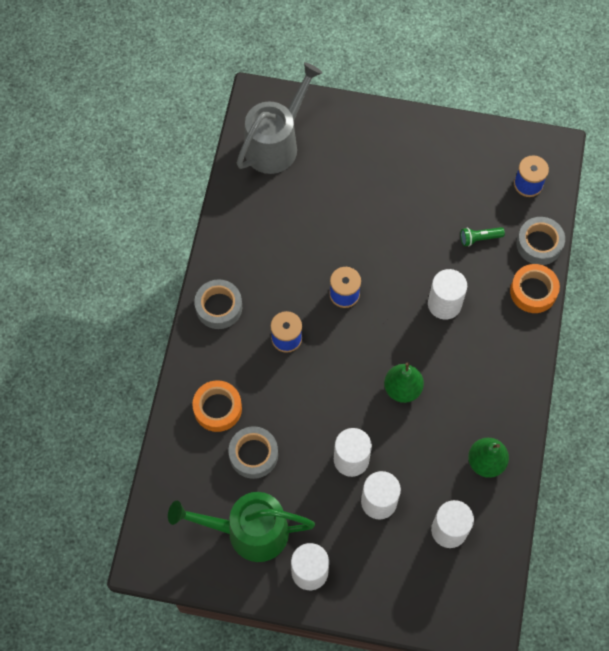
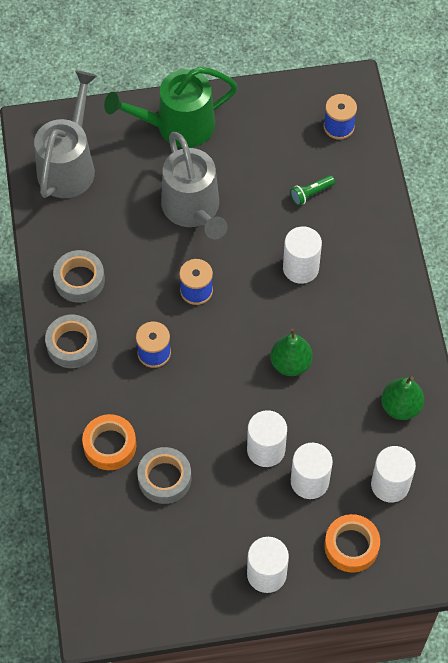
camera: 20 degrees left, 5 degrees down
green watering can [168,492,315,562] -> green watering can moved to [104,67,237,148]
orange tape [510,264,560,313] -> orange tape moved to [324,514,380,573]
grey tape [516,217,565,265] -> grey tape moved to [53,250,105,303]
none -> grey watering can [161,132,228,239]

